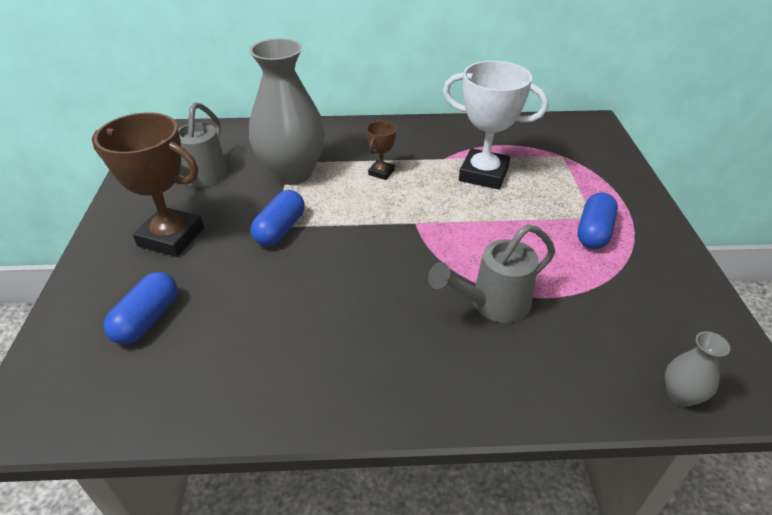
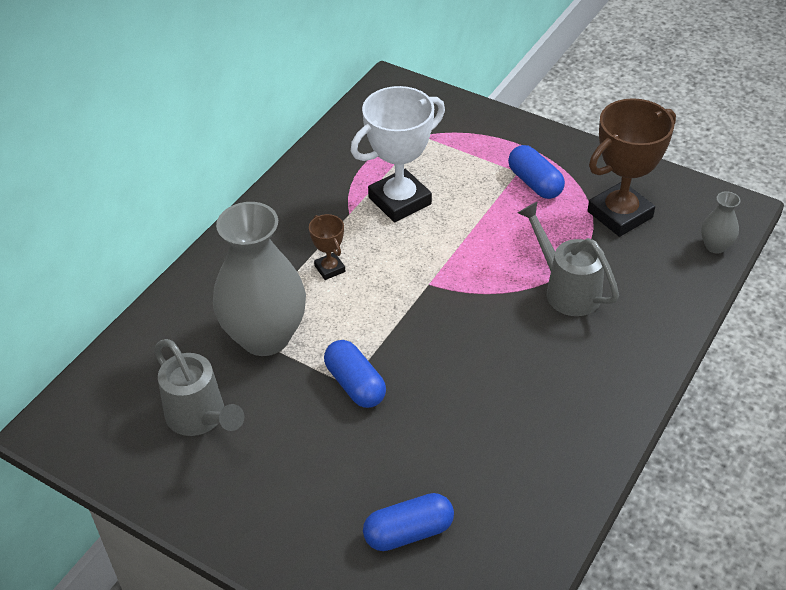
camera: 55 degrees left, 5 degrees up
brown trophy [92,112,204,257] -> brown trophy moved to [587,98,676,237]
blue capsule [104,272,178,344] -> blue capsule turned 75 degrees counterclockwise [363,493,454,551]
grey watering can [428,224,555,323] -> grey watering can turned 135 degrees clockwise [518,202,619,316]

